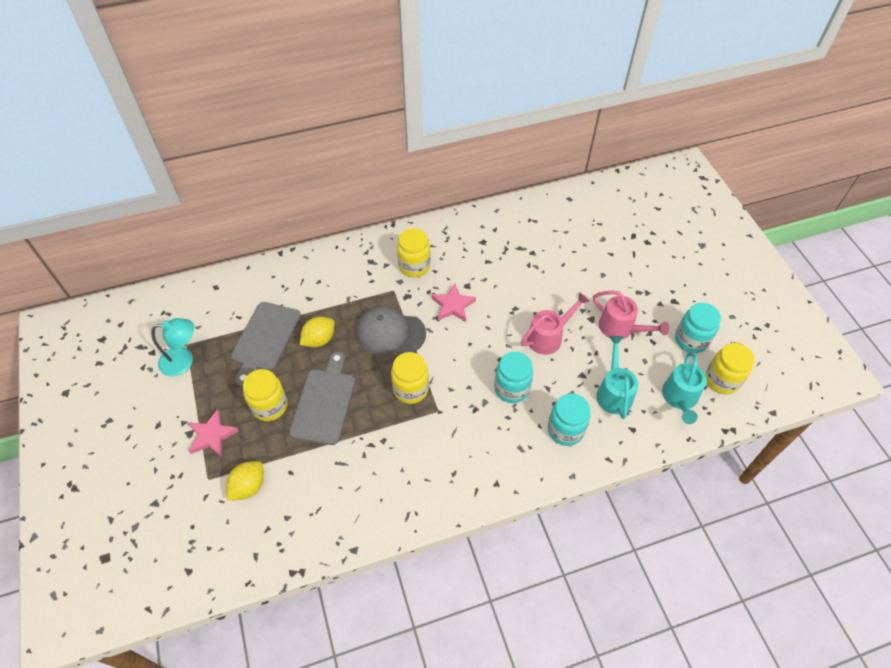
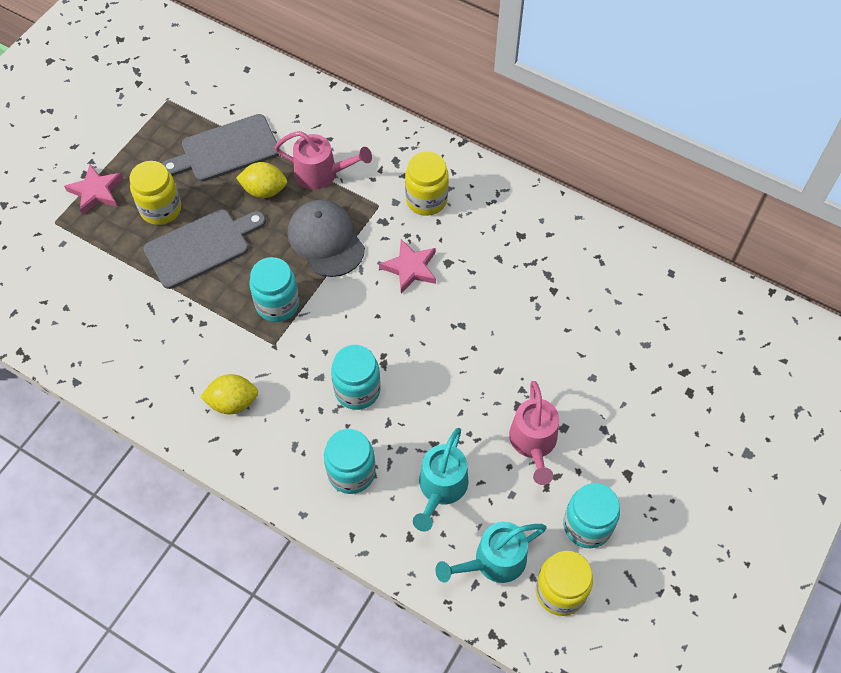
camera: 50 degrees right, 5 degrees up
turquoise lamp [151,318,194,376] -> none
yellow lemon [226,461,264,500] -> yellow lemon moved to [200,374,258,414]
yellow jar [391,352,429,404] -> turquoise jar [249,257,299,322]
pink watering can [521,292,590,355] -> pink watering can moved to [274,131,372,190]
turquoise watering can [596,336,638,419] -> turquoise watering can turned 150 degrees clockwise [413,428,468,532]

